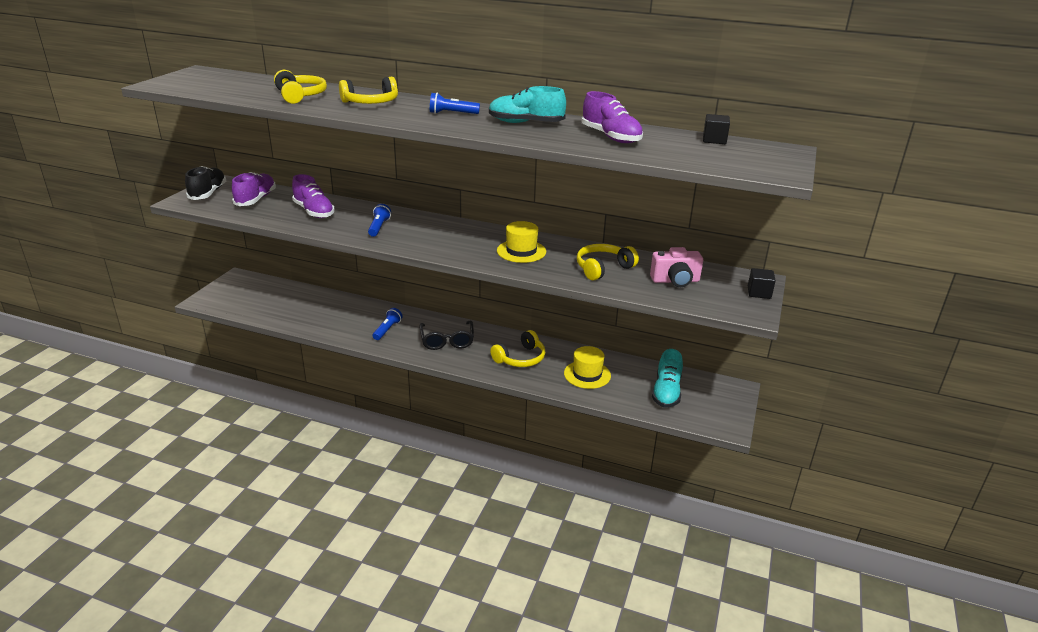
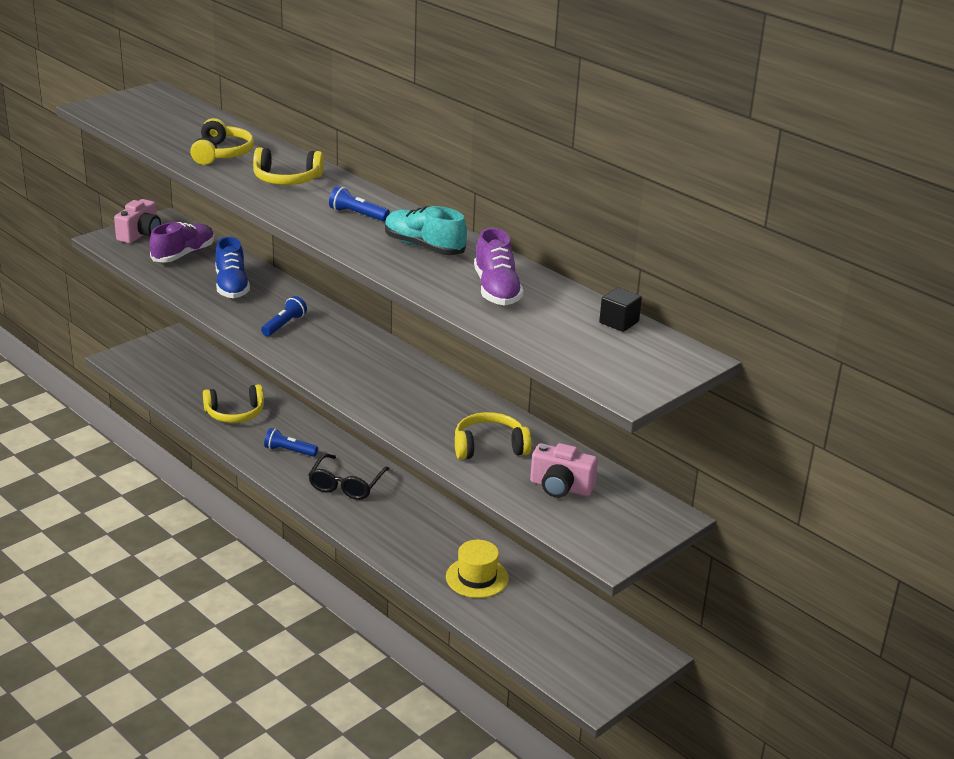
camera: 25 degrees right, 0 degrees up
black shoe [185,166,226,200] -> pink camera [114,199,161,243]
purple shoe [292,174,335,218] -> blue shoe [215,237,250,298]
blue flashlight [373,308,403,340] -> blue flashlight turned 120 degrees counterclockwise [264,428,318,457]
yellow headphones [490,330,546,367] -> yellow headphones moved to [203,384,264,423]
yellow hat [497,221,546,263] -> none
turquoise shoe [652,349,683,408] -> none
black cube [748,268,776,299] -> none

